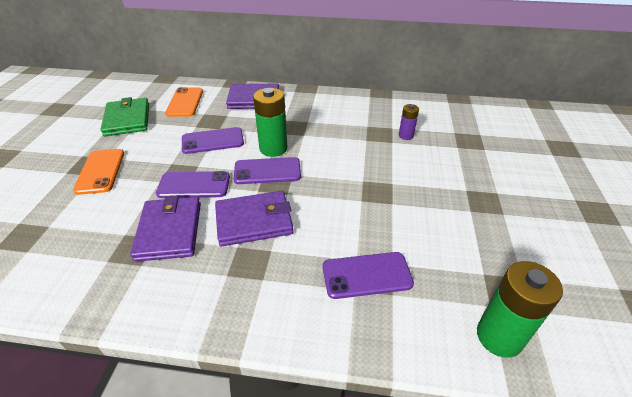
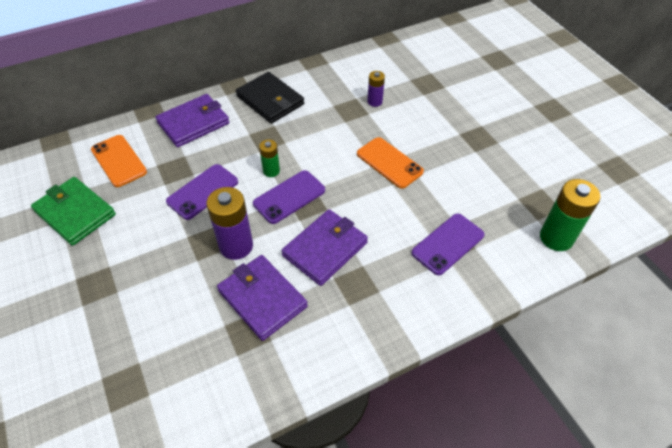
camera: 35 degrees left, 10 degrees up
orange phone [73,149,124,195] -> orange phone moved to [357,137,424,189]
purple phone [156,171,230,198] -> purple battery [206,187,253,260]
green battery [253,88,287,157] -> green battery [259,139,280,177], size x0.56
none -> black wallet [236,72,304,124]

